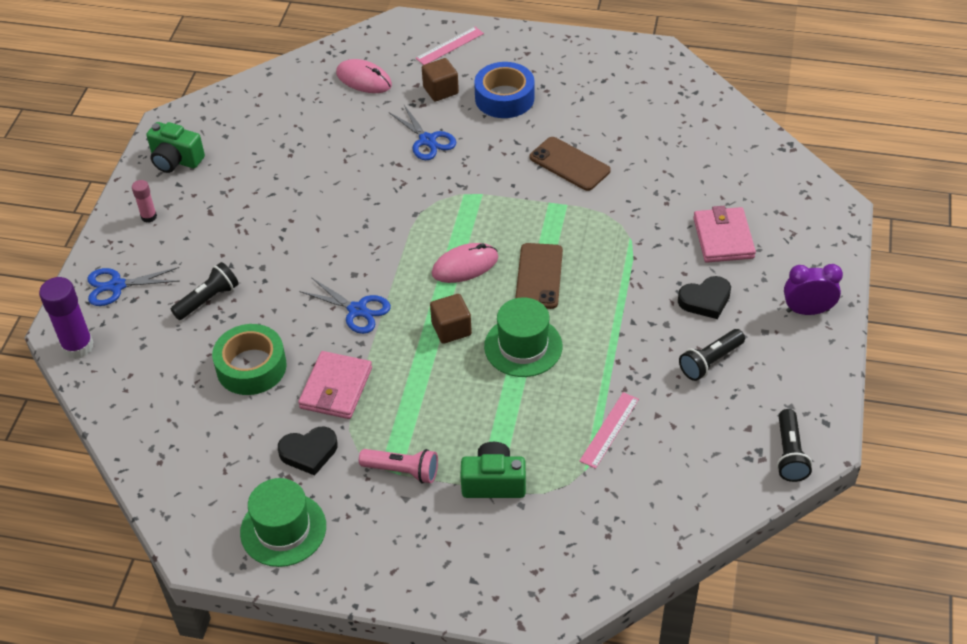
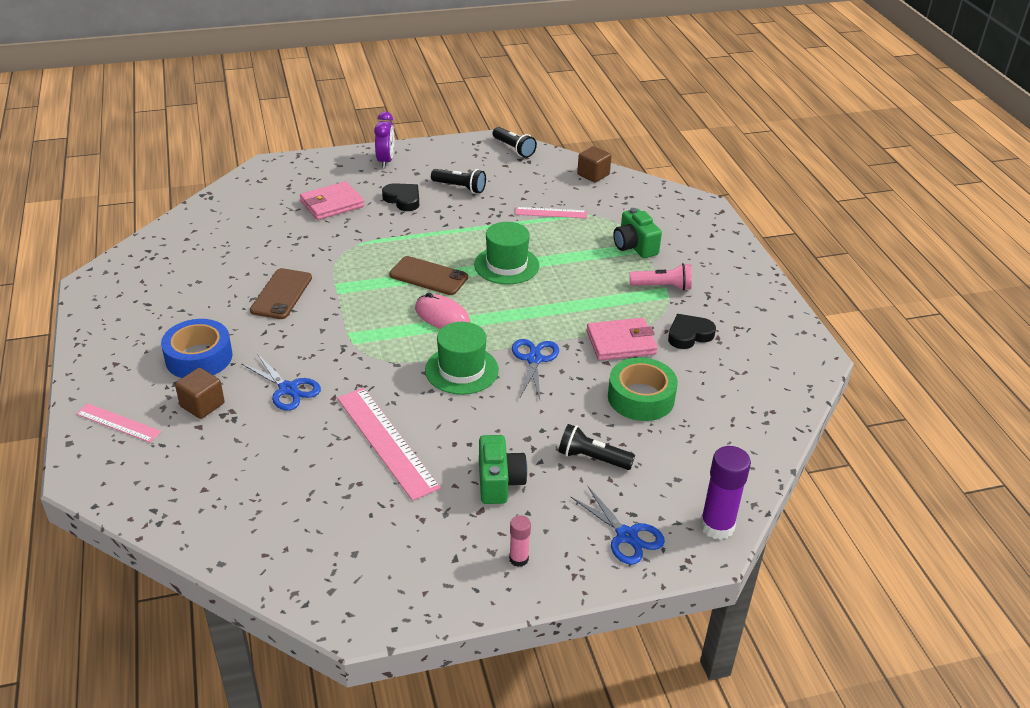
camera: 120 degrees left, 10 degrees down
green camera [146,122,205,173] -> green camera moved to [479,435,528,504]
green hat [240,478,326,567] -> green hat moved to [425,322,499,395]
black heart [278,427,338,476] -> black heart turned 75 degrees counterclockwise [668,314,716,349]
pink mouse [336,59,392,93] -> none
pink flashlight [359,449,438,484] -> pink flashlight turned 105 degrees clockwise [630,263,692,291]
blue scissors [388,105,456,160] -> blue scissors turned 105 degrees clockwise [241,355,321,411]
brown cube [430,294,472,344] -> brown cube moved to [577,146,612,182]
brown phone [515,243,563,309] -> brown phone turned 45 degrees clockwise [389,256,468,295]
black flashlight [777,409,812,482] -> black flashlight turned 75 degrees clockwise [493,127,537,158]
purple clock [784,264,843,315] -> purple clock turned 150 degrees counterclockwise [374,111,394,168]
none -> pink ruler [337,388,441,501]

